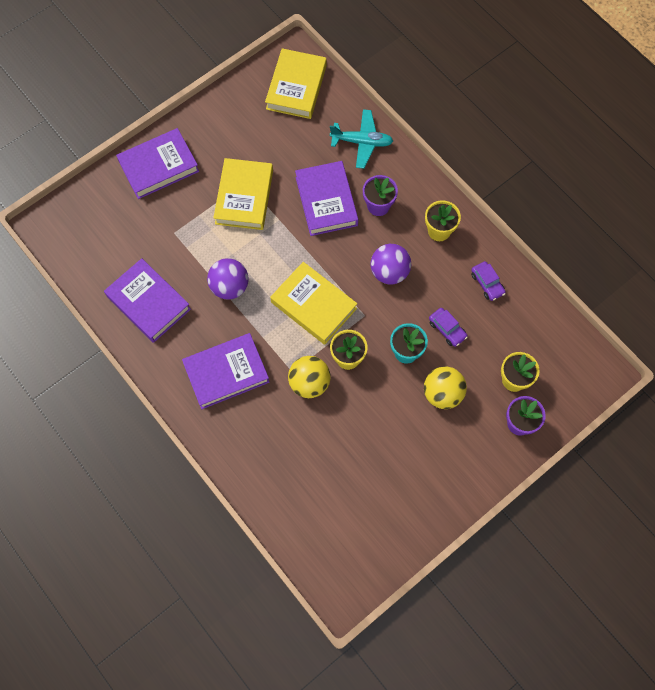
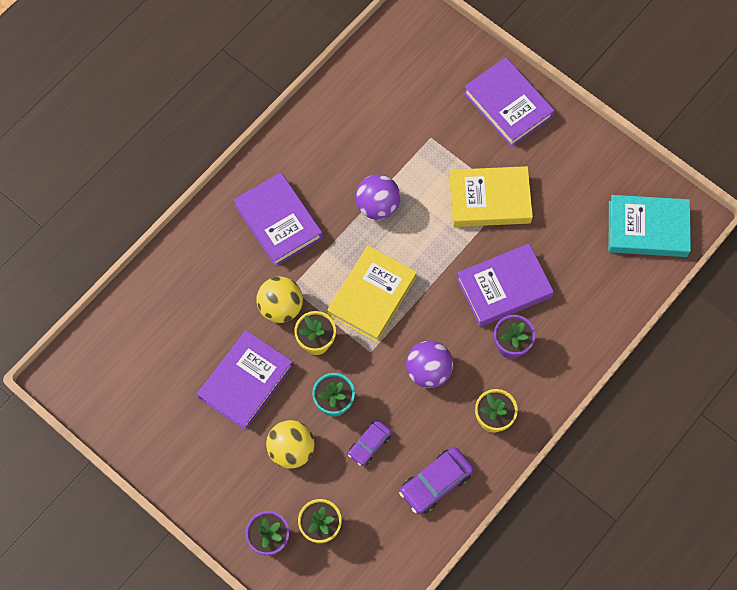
camera: 80 degrees right, 0 degrees up
purple book [104,258,191,343] -> purple book moved to [197,330,293,431]
yellow book [265,48,327,119] -> turquoise book [608,195,691,257]
turquoise plane [330,109,393,169] -> none
purple car [471,261,506,301] -> purple car [399,447,473,514], size x1.54

